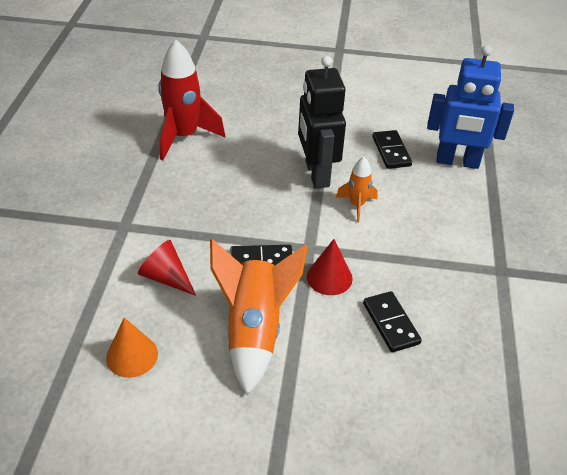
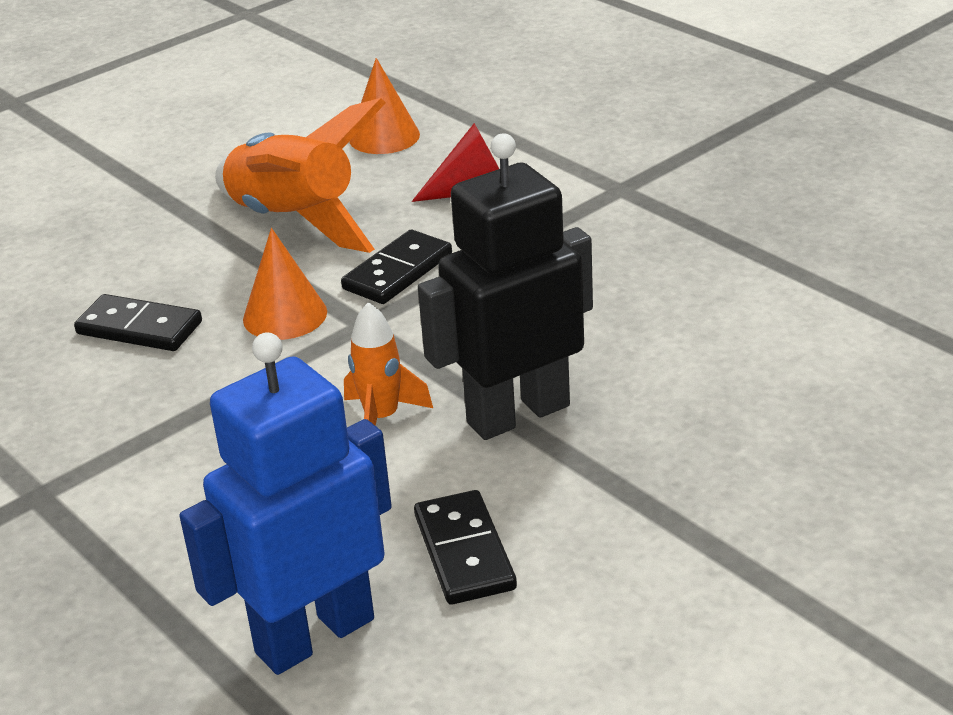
camera: 135 degrees right, 10 degrees down
red rocket [158,40,225,160] -> none
black robot [298,56,346,188] -> black robot turned 60 degrees counterclockwise [418,133,593,440]
red cone [307,239,353,295] -> orange cone [243,228,327,340]
black domino [372,130,412,169] -> black domino turned 45 degrees clockwise [414,490,517,605]

